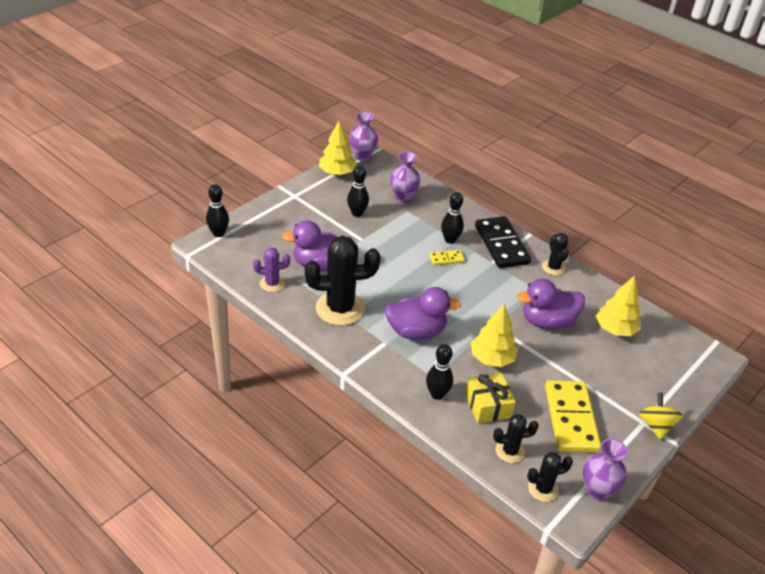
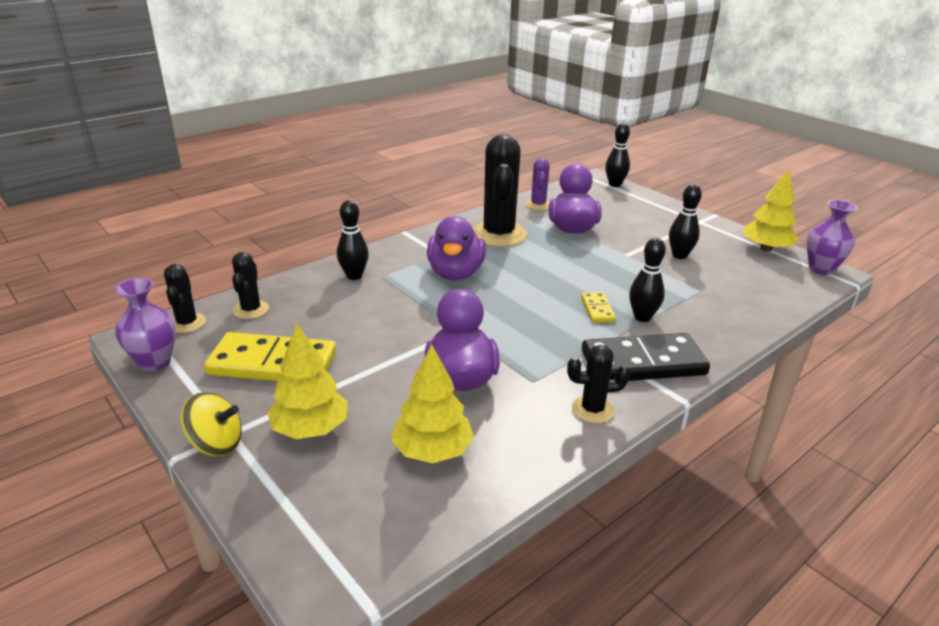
camera: 100 degrees right, 10 degrees down
purple vase [390,151,421,203] -> none
yellow gift [465,373,516,424] -> none
yellow tree [471,304,518,367] -> yellow tree moved to [267,324,348,439]

